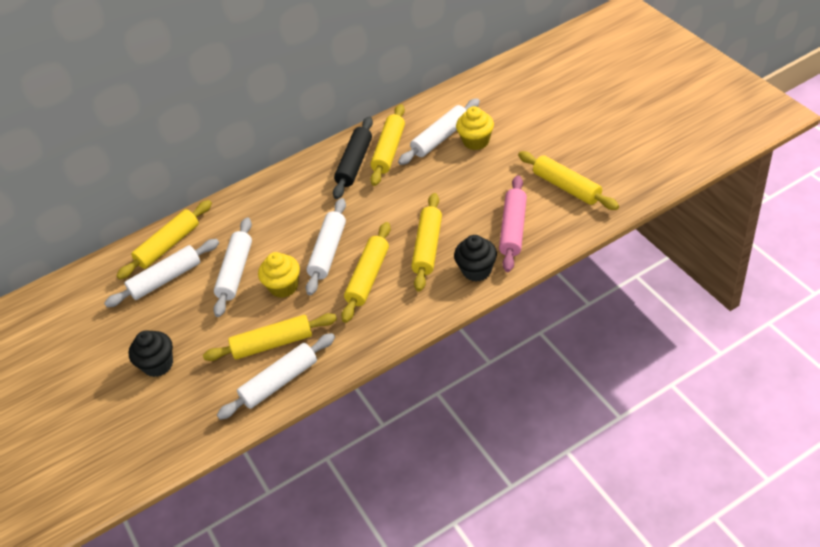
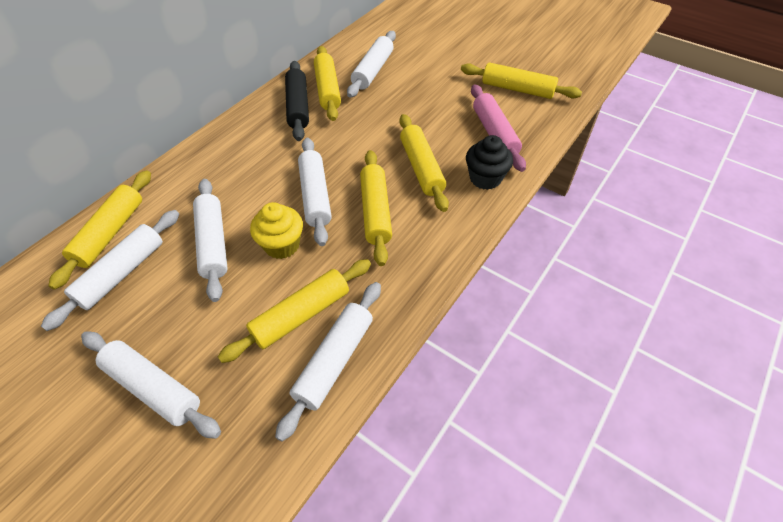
camera: 30 degrees left, 5 degrees up
black cupcake [128,330,173,377] -> white rolling pin [81,331,221,439]
yellow cupcake [456,106,494,150] -> none

